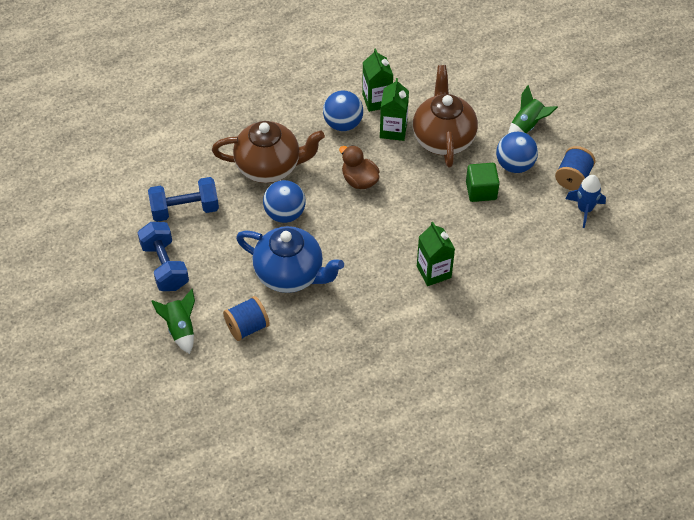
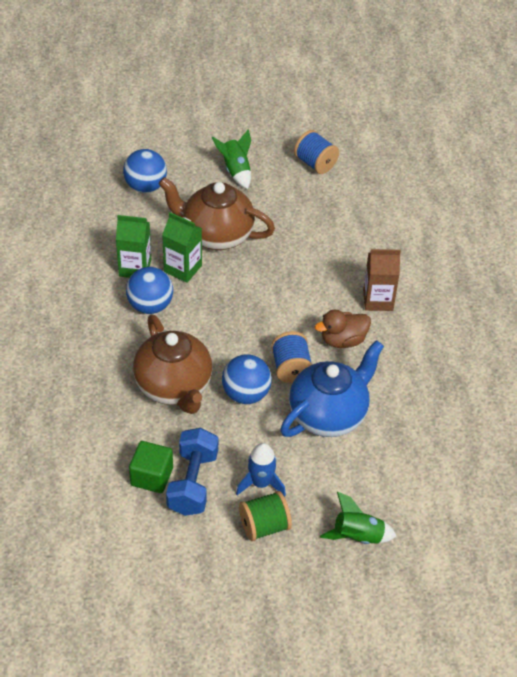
camera: 70 degrees left, 5 degrees down
blue dumbbell [137,222,189,291] -> green spool [239,491,292,541]
brown teapot [212,121,325,183] -> brown teapot turned 135 degrees clockwise [133,314,212,414]
blue spool [223,296,270,341] -> blue spool moved to [271,331,312,383]
brown duck [339,145,380,189] -> brown duck moved to [315,310,371,348]
green carton [417,222,455,286] -> brown carton [363,249,401,311]
green cube [466,163,500,202] -> green cube moved to [129,441,173,493]
blue ball [496,132,538,173] -> blue ball moved to [123,149,167,193]
blue rocket [566,175,606,228] -> blue rocket moved to [236,443,286,497]

